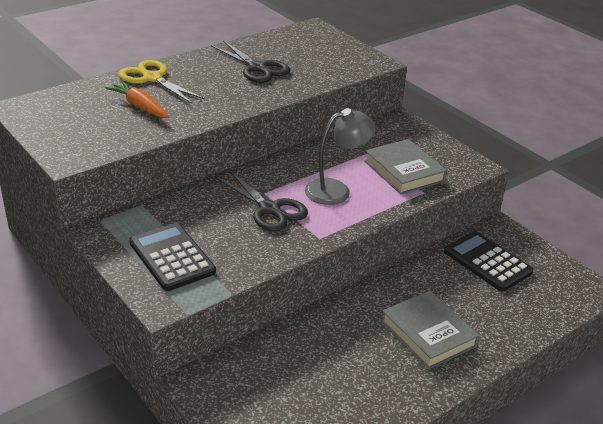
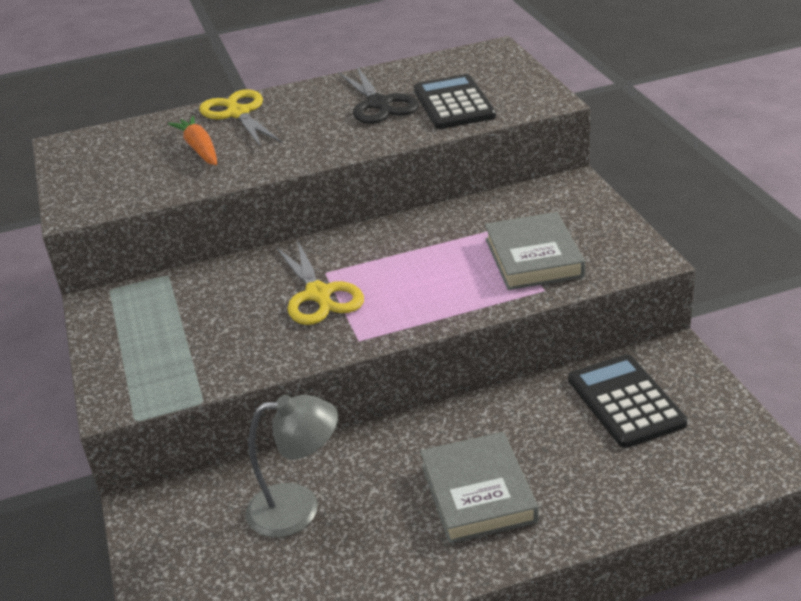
camera: 25 degrees right, 0 degrees up
black calculator [129,223,216,291] -> black calculator moved to [414,74,496,129]
black scissors [215,170,308,231] -> yellow scissors [275,239,364,325]
grey lamp [305,108,376,205] -> grey lamp moved to [246,395,338,537]

